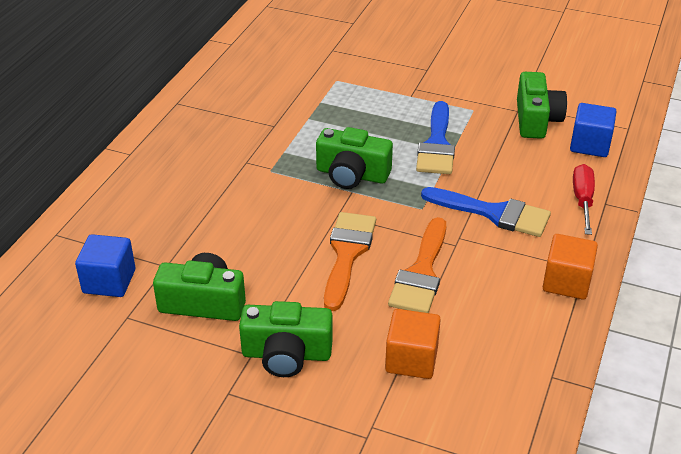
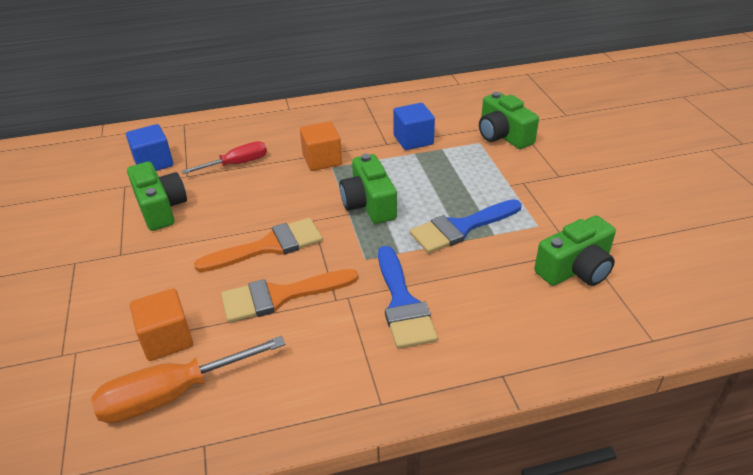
camera: 55 degrees right, 0 degrees up
green camera [239,301,333,377] -> green camera moved to [479,92,539,149]
orange cube [543,234,598,300] -> orange cube moved to [300,121,342,171]
blue cube [570,103,617,157] -> blue cube moved to [393,103,435,150]
red screwdriver [573,164,595,235] -> red screwdriver moved to [182,141,267,174]
none -> orange screwdriver [91,336,286,424]

